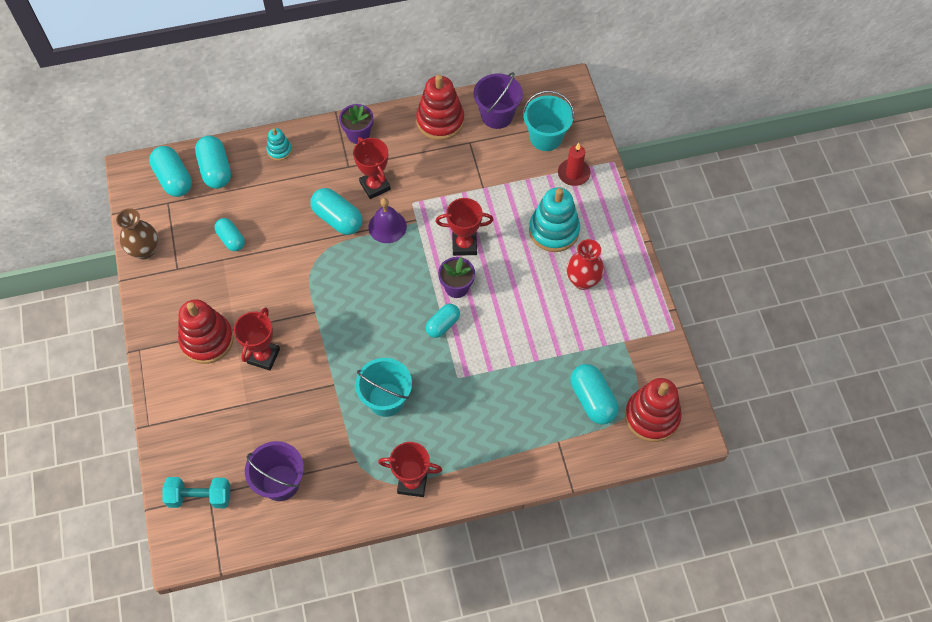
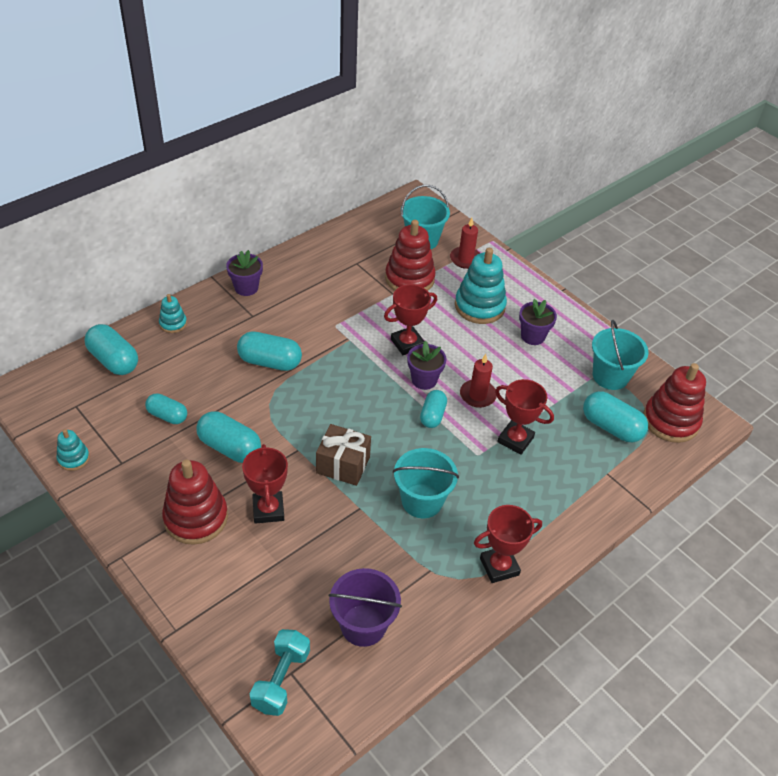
camera: 30 degrees left, 15 degrees down
brown vase [116,208,158,260] -> turquoise stacking toy [56,429,90,471]
turquoise capsule [149,146,192,197] -> turquoise capsule moved to [196,411,261,463]
turquoise dumbbell [163,477,230,508] -> turquoise dumbbell turned 45 degrees counterclockwise [250,629,310,716]
red trophy [353,137,391,199] -> red trophy moved to [495,379,554,455]
purple bell [368,198,407,243] -> none
red stacking toy [416,75,464,140] -> red stacking toy moved to [385,220,436,291]
purple bucket [473,72,523,129] -> none
red vase [567,239,604,290] -> purple flower pot [519,299,557,345]
none -> brown gift [316,424,371,486]
none -> red candle [460,354,497,408]
none -> turquoise bucket [592,320,648,390]

